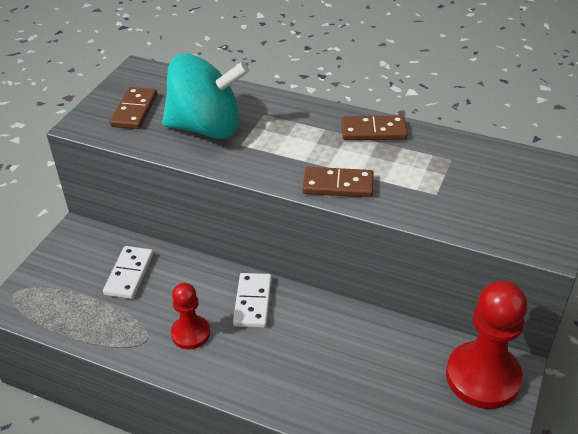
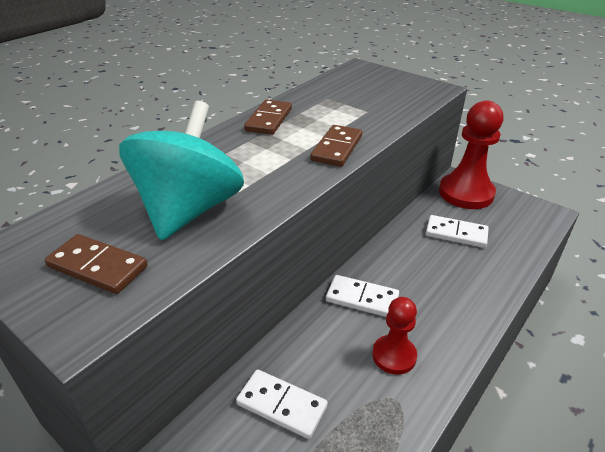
camera: 75 degrees left, 5 degrees down
none -> white domino [426,215,489,248]

